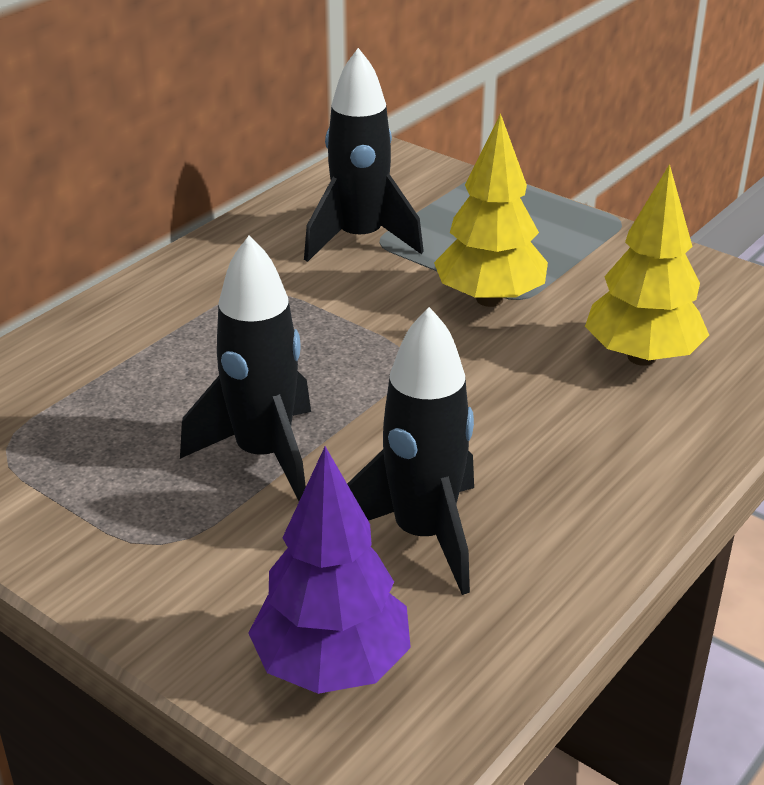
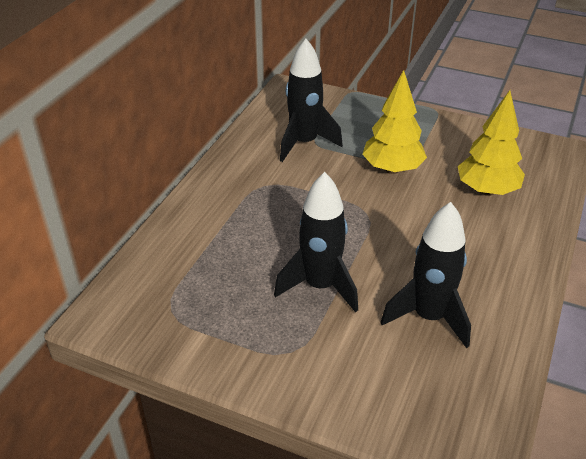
camera: 15 degrees left, 5 degrees up
purple tree [249,446,411,694] -> none

